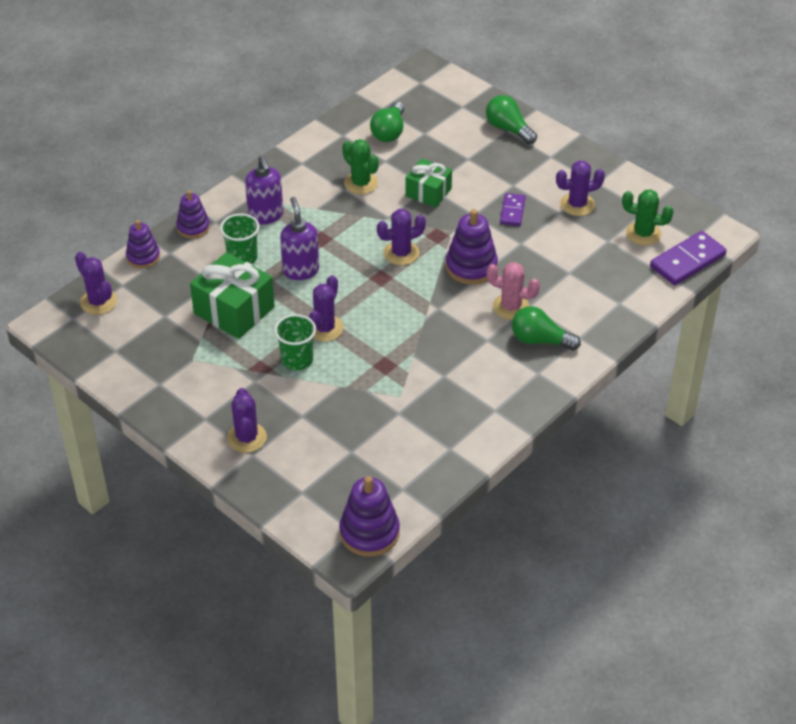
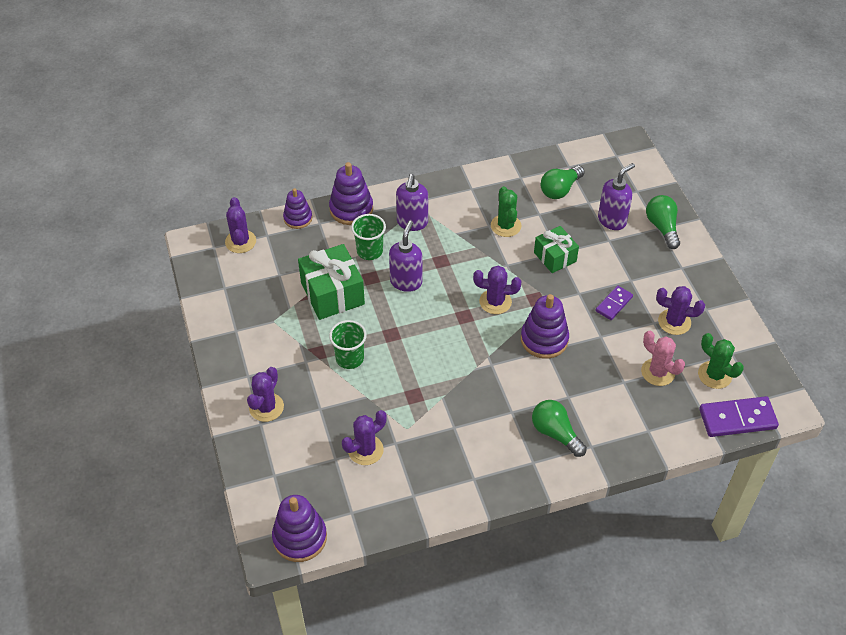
camera: 30 degrees right, 5 degrees up
purple stacking toy [176,190,210,239] -> purple stacking toy [329,162,373,225], size x1.53
purple cactus [309,275,344,342] -> purple cactus moved to [342,410,386,465]
pink cactus [487,262,540,320] -> pink cactus moved to [641,331,685,386]
none -> purple soap dispenser [598,163,635,230]

